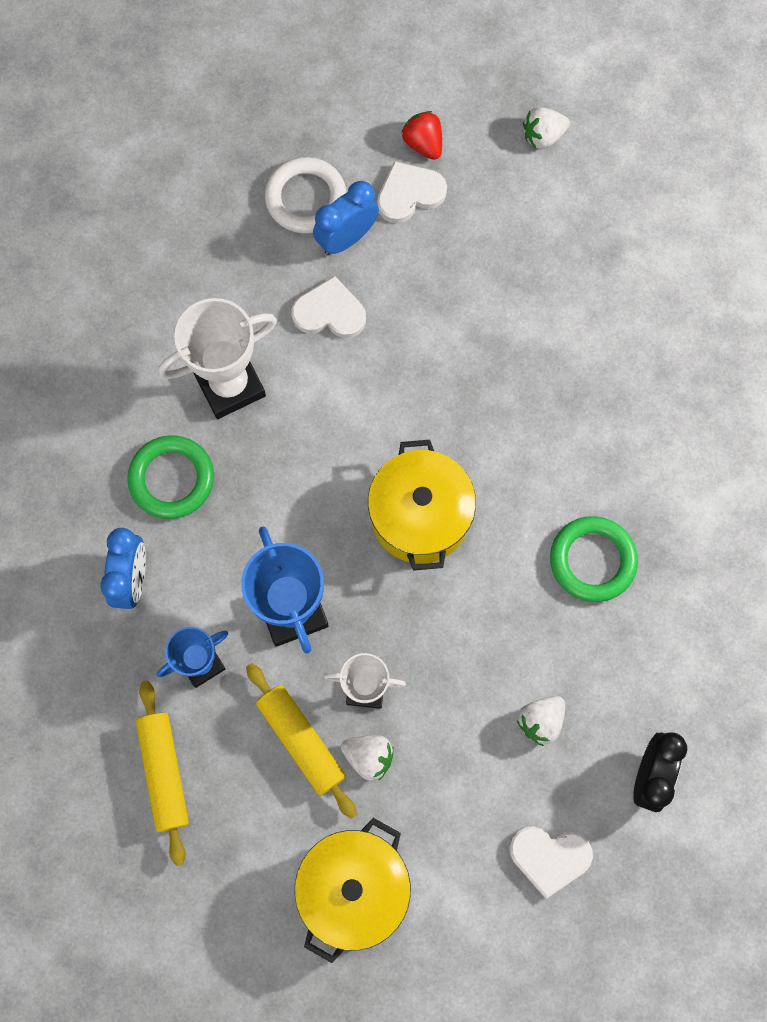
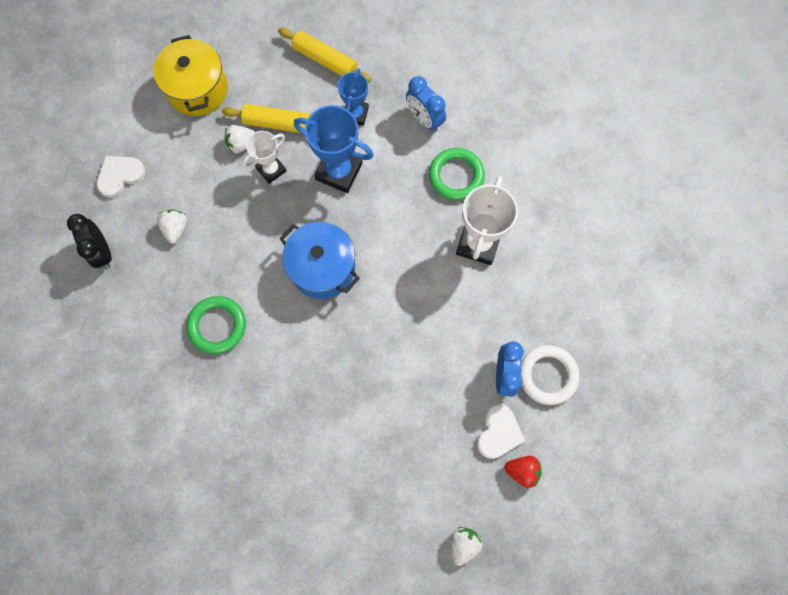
camera: 135 degrees right, 0 degrees up
white heart [291,276,366,338] -> none
yellow pot [368,440,476,571] -> blue pot [280,222,360,299]

